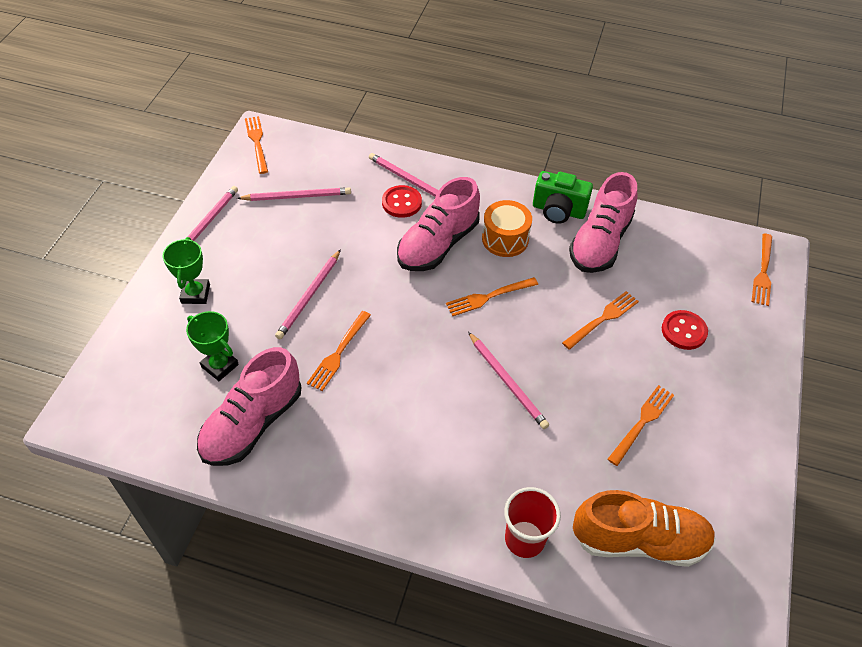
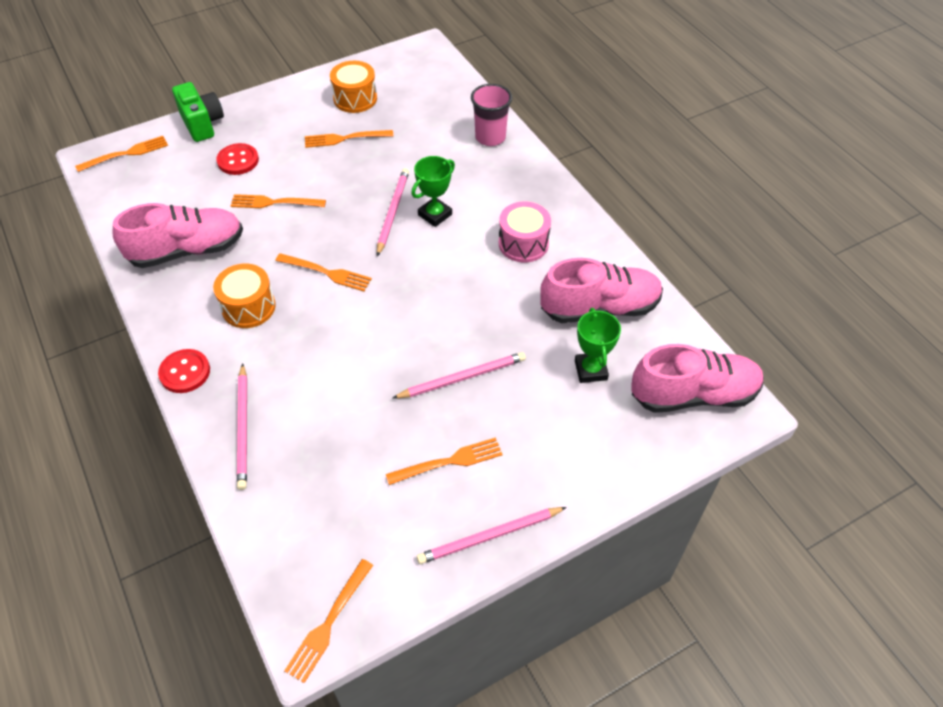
camera: 135 degrees left, 0 degrees up
green trophy [163,237,210,304] -> green trophy moved to [411,156,455,227]
pink pencil [237,187,351,201] -> none
orange fork [307,311,371,391] -> orange fork moved to [386,437,503,485]
red button [382,185,422,218] -> red button moved to [158,349,210,393]
pink shoe [397,177,480,271] -> pink shoe moved to [631,344,764,413]
red cup [504,487,561,558] -> pink cup [471,84,512,146]
green camera [533,171,593,224] -> green camera moved to [172,82,224,142]
orange shoe [573,490,716,567] -> none
none -> orange drum [330,61,377,113]
none -> pink drum [499,202,551,262]

